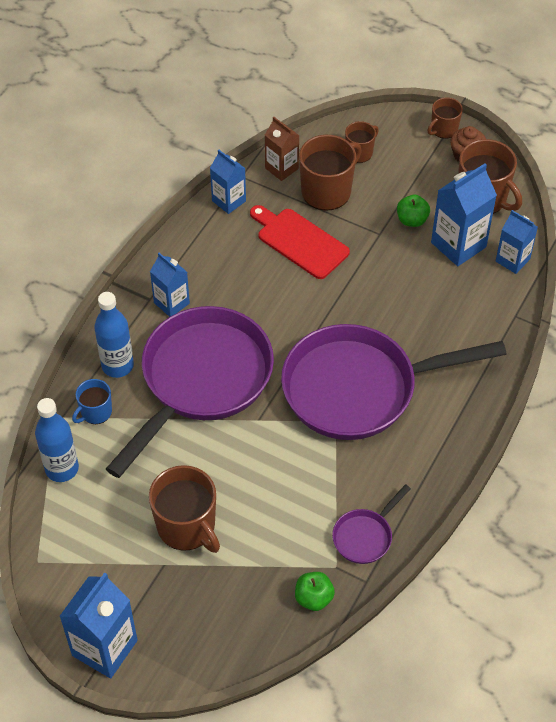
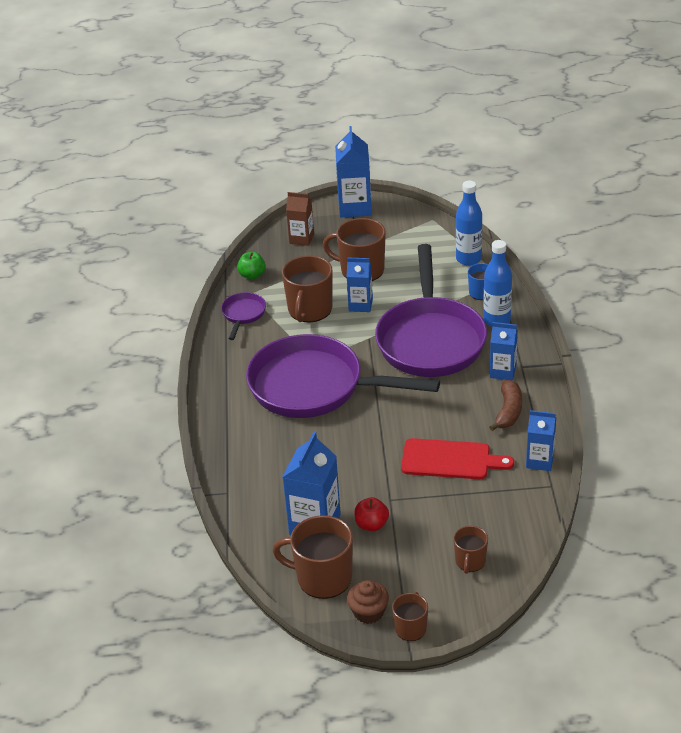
camera: 150 degrees right, 15 degrees down
brown carton [265,117,299,181] -> brown carton moved to [286,192,314,246]
purple pan [281,324,507,440] -> purple pan turned 120 degrees counterclockwise [246,334,440,418]
brown mug [299,135,362,211] -> brown mug moved to [282,256,333,322]
green apple [397,195,430,227] -> red apple [354,497,389,531]
blue carton [496,210,538,274] -> blue carton moved to [347,257,373,312]
none -> brown banana [489,380,522,431]

